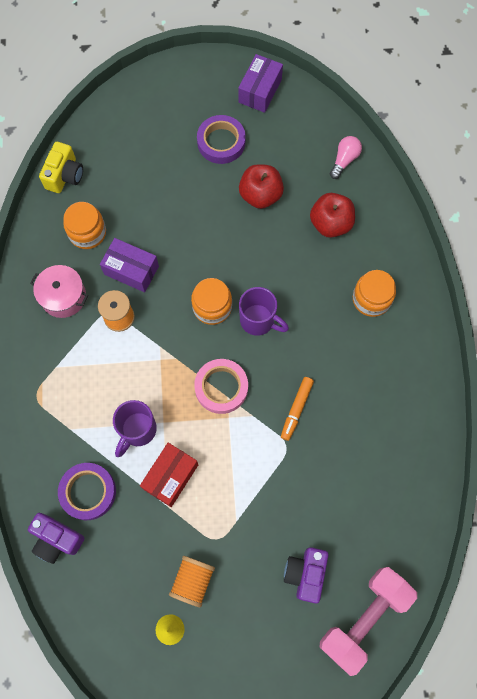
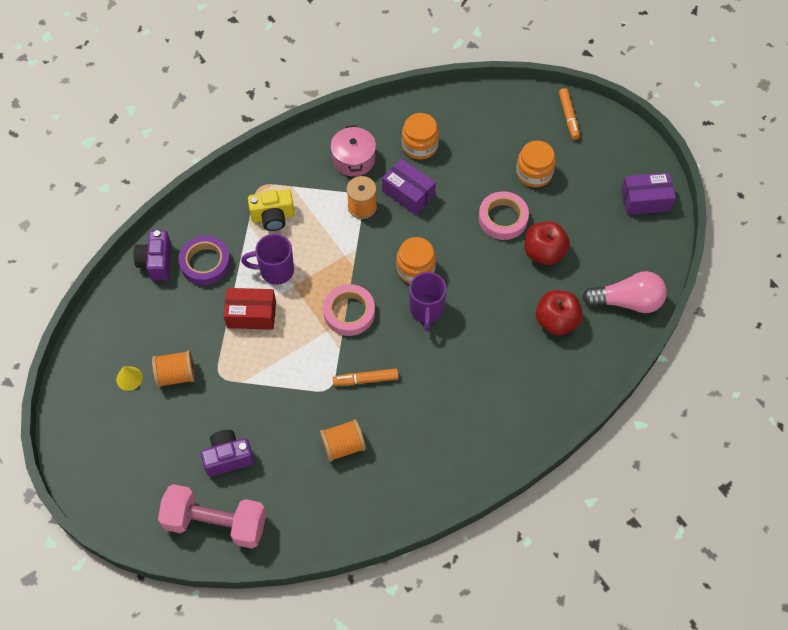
camera: 60 degrees right, 10 degrees down
yellow camera [39,142,83,193] -> yellow camera moved to [248,189,295,231]
purple box [100,238,159,292] -> purple box turned 45 degrees counterclockwise [382,158,436,215]
purple tape [197,115,246,164] -> none
pink light bulb [330,136,362,179] -> pink light bulb [582,271,667,313], size x1.67
orange jar [353,270,396,317] -> orange jar moved to [516,141,556,187]
none -> orange spool [320,419,366,462]
none -> pink tape [479,191,529,240]
none -> orange marker [559,88,580,140]

